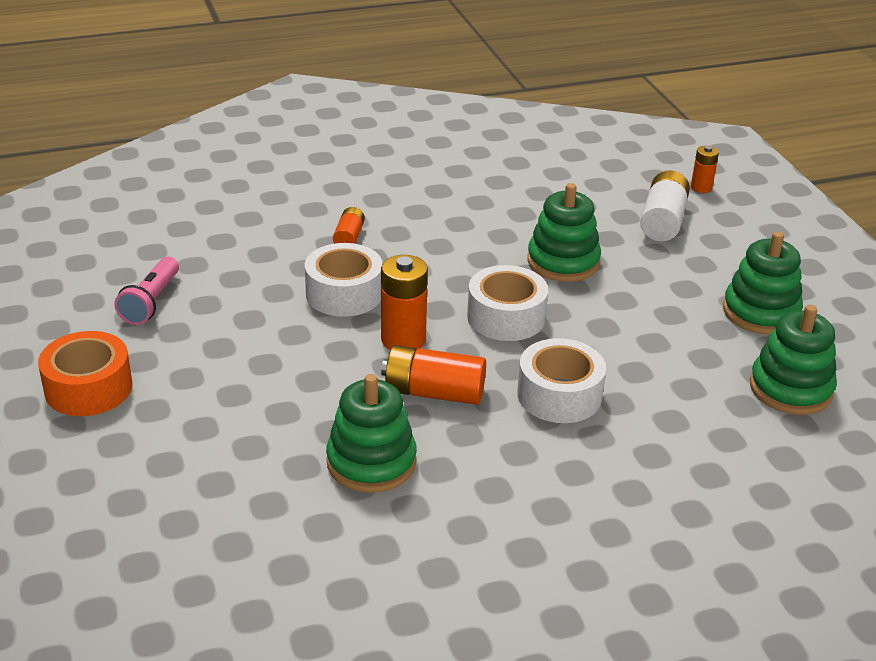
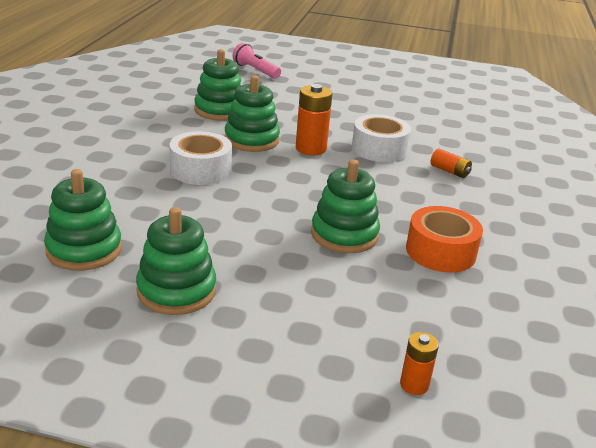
camera: 120 degrees right, 5 degrees down
orange tape [38,331,132,416] -> orange tape moved to [406,206,483,272]
pink flashlight [114,257,179,325] -> pink flashlight moved to [233,43,281,79]
orange battery [381,345,486,405] -> green stacking toy [224,75,280,152]
white tape [467,265,548,341] -> none
white battery [640,170,690,241] -> none

